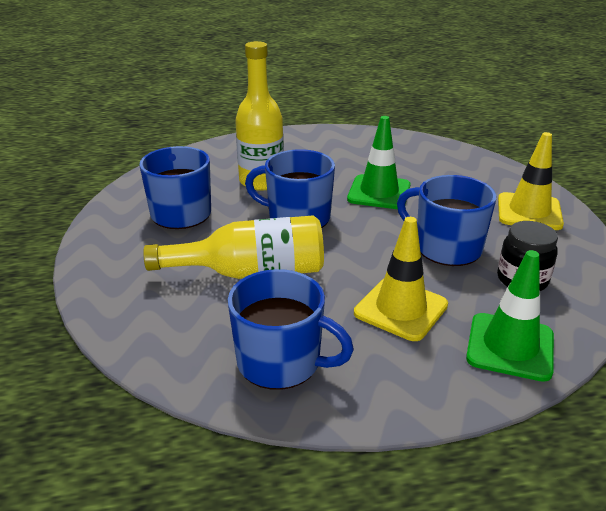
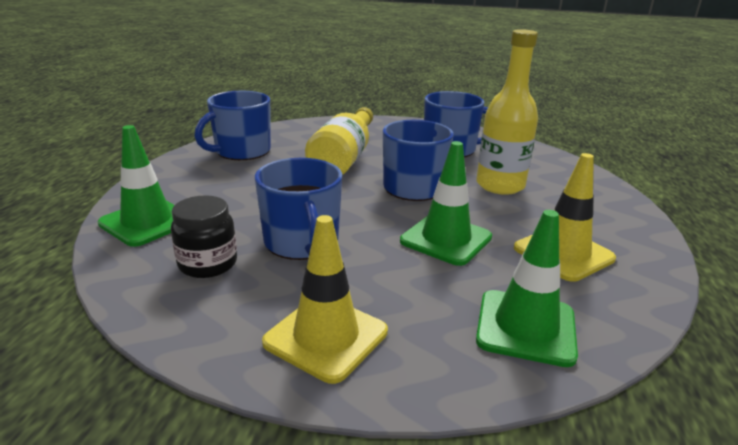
camera: 110 degrees right, 5 degrees down
yellow traffic cone [354,217,448,341] -> yellow traffic cone moved to [514,153,616,282]
blue mug [397,175,496,266] -> blue mug turned 105 degrees clockwise [255,158,342,260]
none -> green traffic cone [476,210,578,367]

